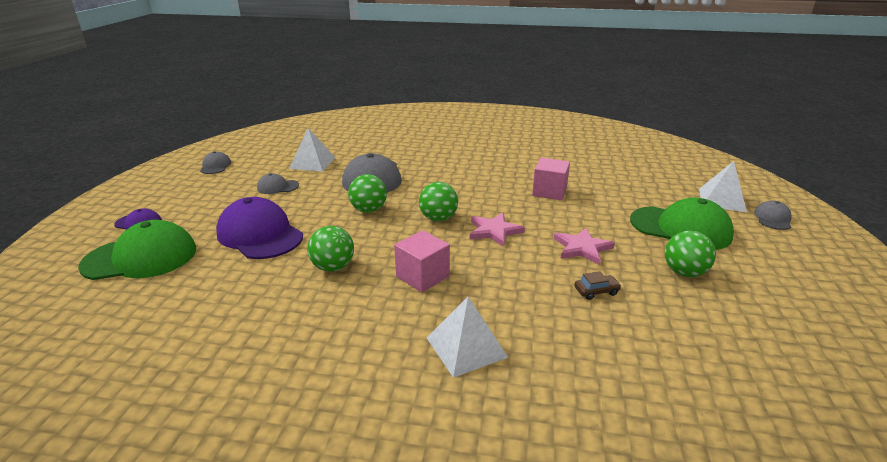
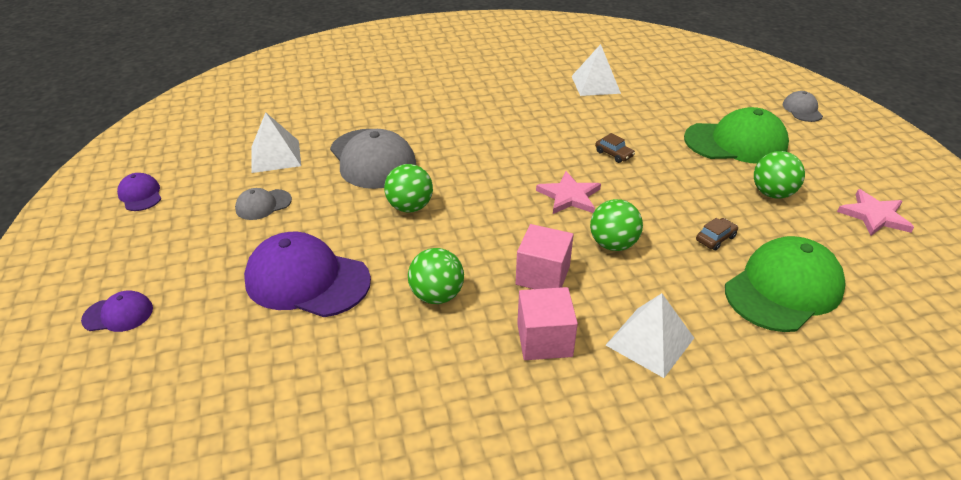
camera: 25 degrees left, 10 degrees up
green cap [78,220,196,280] -> green cap moved to [725,236,846,332]
grey cap [200,151,231,174] -> purple cap [117,173,161,211]
green ball [419,182,458,221] -> green ball moved to [590,199,643,251]
pink cube [532,158,570,200] -> pink cube moved to [517,287,578,360]
pink star [554,228,615,265] -> pink star moved to [837,189,914,236]
white pyramid [699,161,747,212] -> white pyramid moved to [572,44,621,96]
none -> brown car [595,133,635,163]

